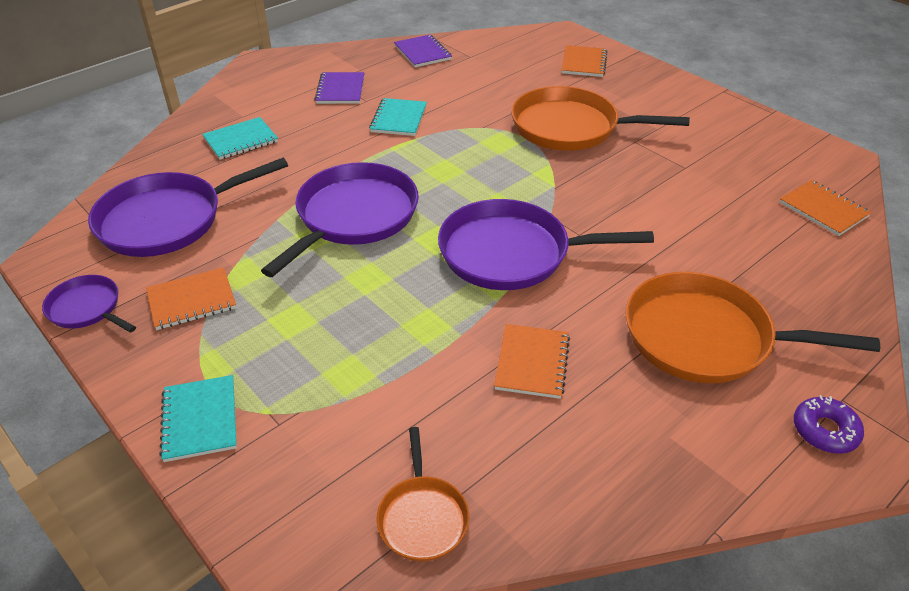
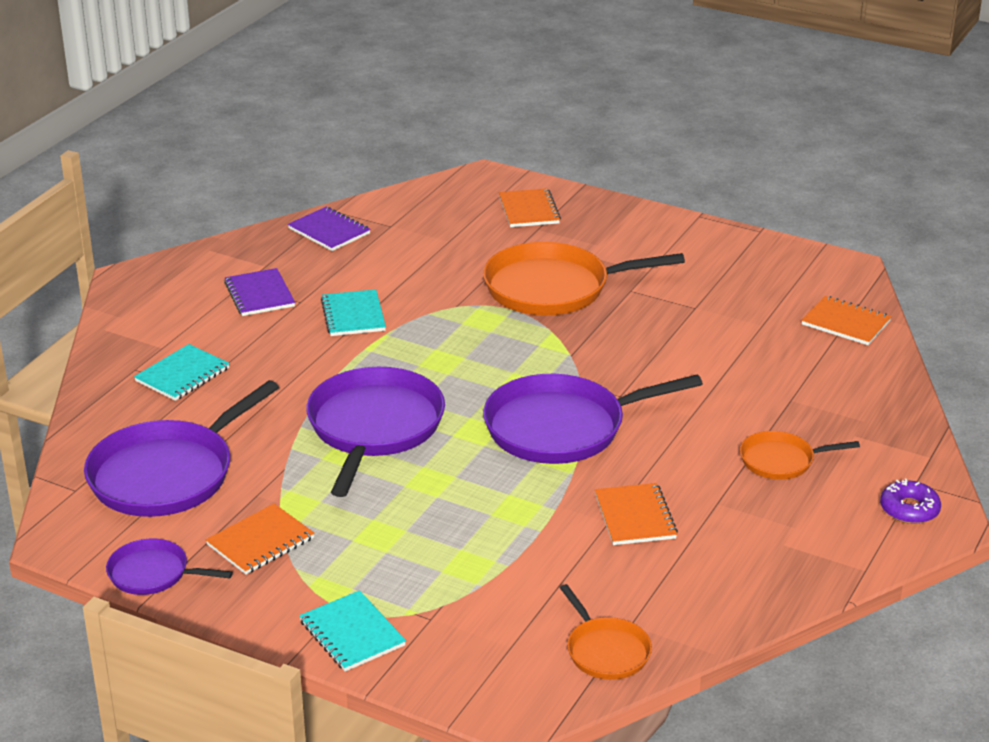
camera: 20 degrees left, 10 degrees down
orange pan [626,272,880,383] -> orange pan [740,431,860,480], size x0.52

